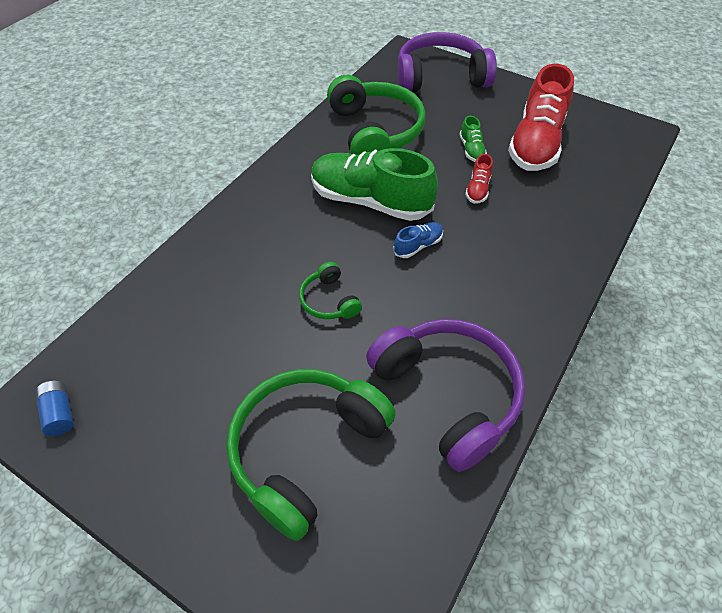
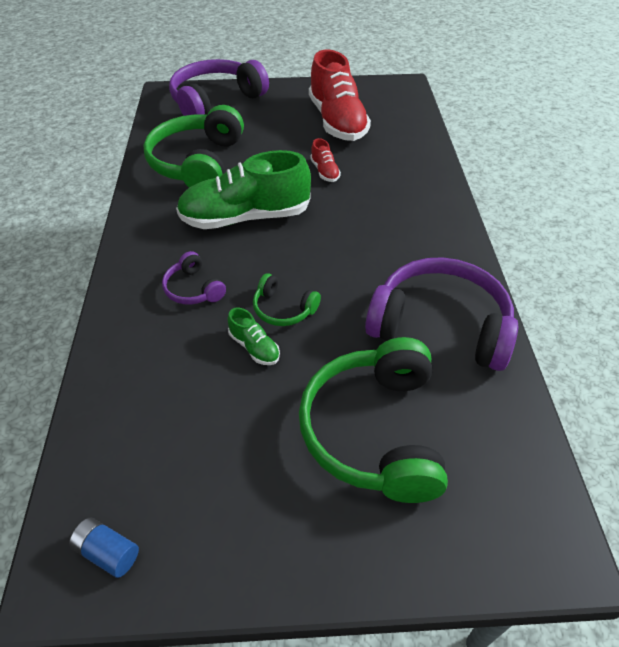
camera: 35 degrees left, 5 degrees down
green headphones [327,75,426,155] -> green headphones turned 120 degrees counterclockwise [143,105,244,187]
blue shoe [393,222,443,258] -> none
green shoe [459,116,487,162] -> green shoe moved to [228,307,280,365]
none -> purple headphones [162,251,226,305]

